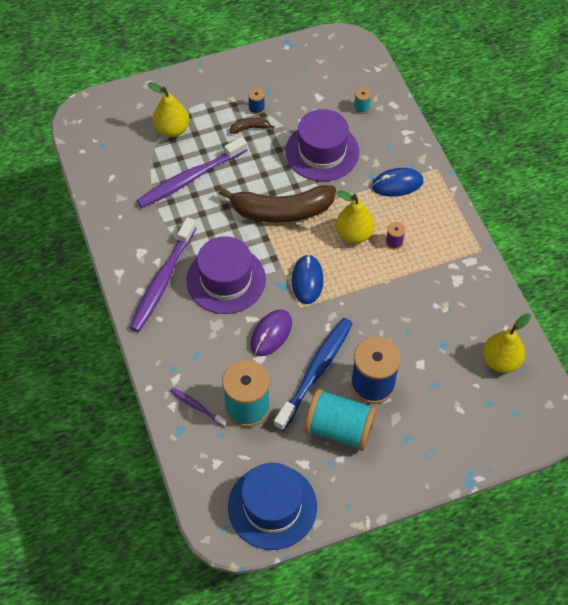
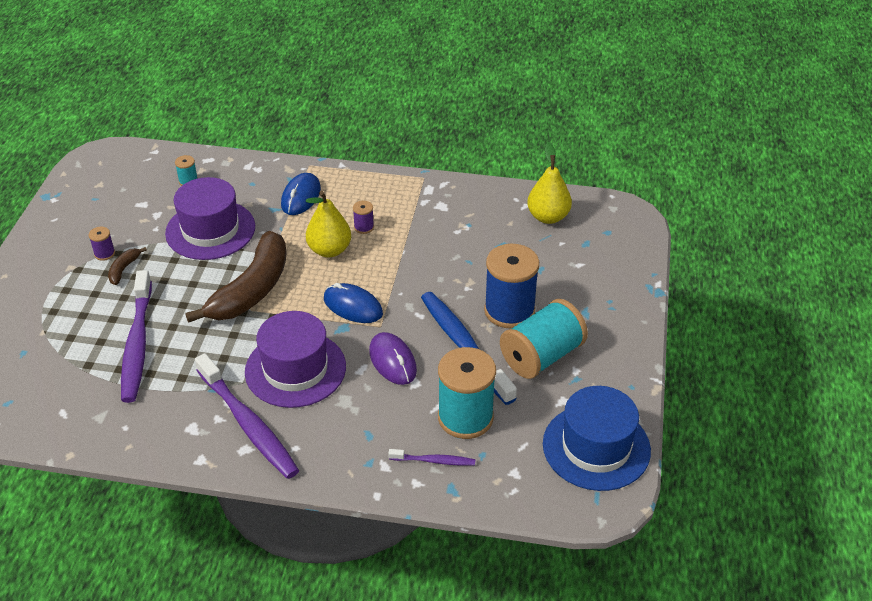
camera: 60 degrees left, 15 degrees down
yellow pear [148,82,189,137] -> none
purple toothbrush [170,387,227,427] -> purple toothbrush turned 150 degrees counterclockwise [388,449,475,466]
blue spool [248,88,265,115] -> purple spool [89,227,115,261]

